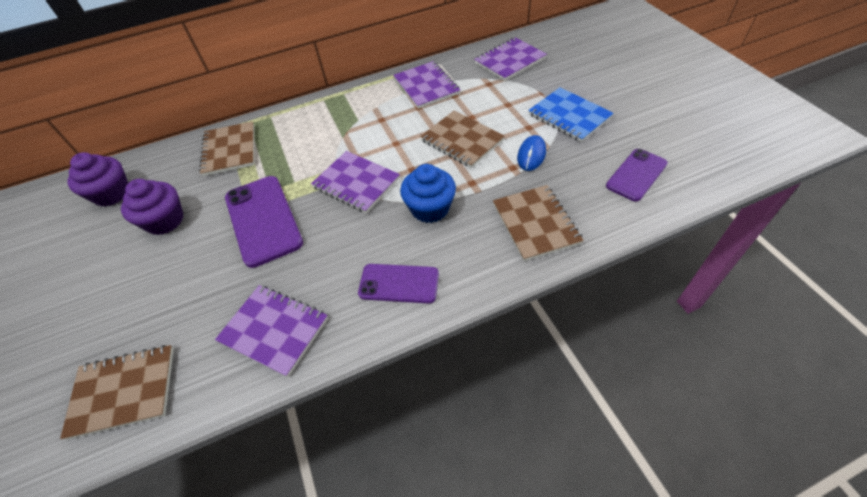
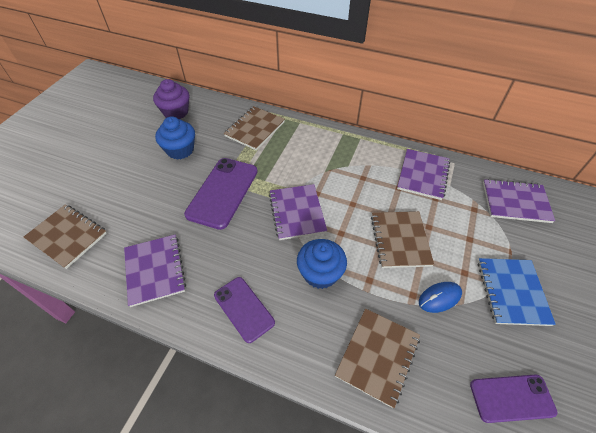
camera: 40 degrees right, 0 degrees up
purple cupcake [121,179,183,235] -> blue cupcake [155,116,195,160]

